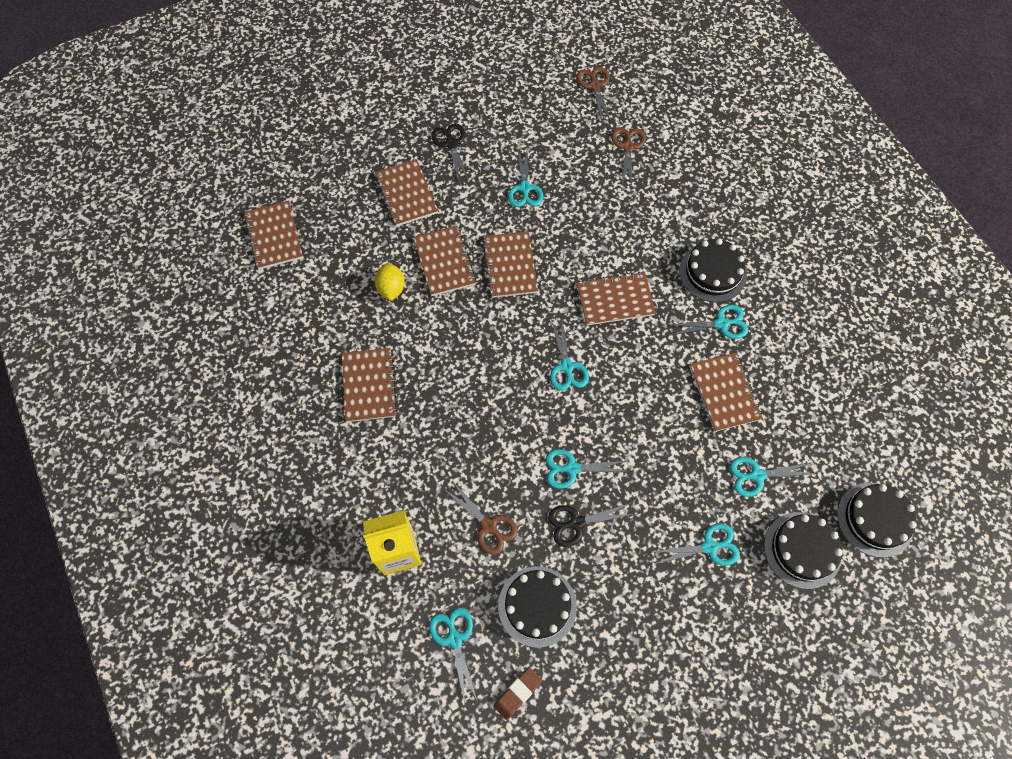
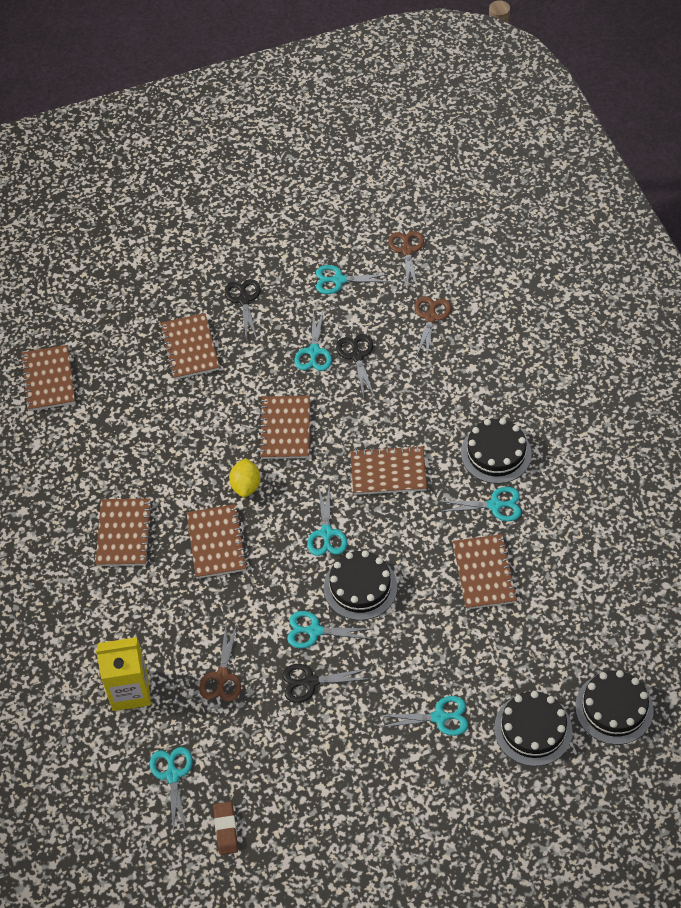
camera: 10 degrees right, 10 degrees down
yellow lemon [374,262,405,301] -> yellow lemon moved to [229,458,261,497]
brown notebook [413,226,476,296] -> brown notebook moved to [187,504,248,579]
brown scissors [444,482,518,555] -> brown scissors turned 45 degrees clockwise [199,624,241,702]
brown eraser [494,667,542,720] -> brown eraser turned 60 degrees counterclockwise [213,801,238,855]
black cake [498,566,577,648] -> black cake moved to [324,550,397,620]
turquoise scissors [730,457,817,497] -> turquoise scissors moved to [316,265,391,294]
none -> black scissors [336,334,374,398]

